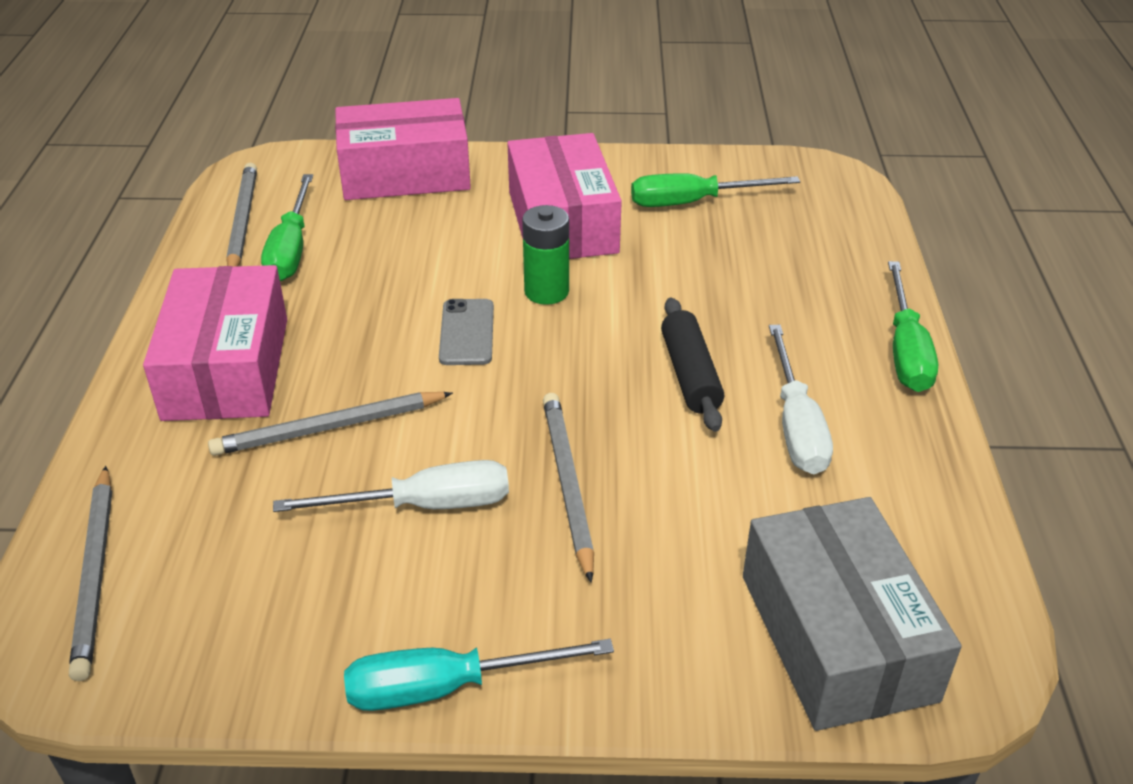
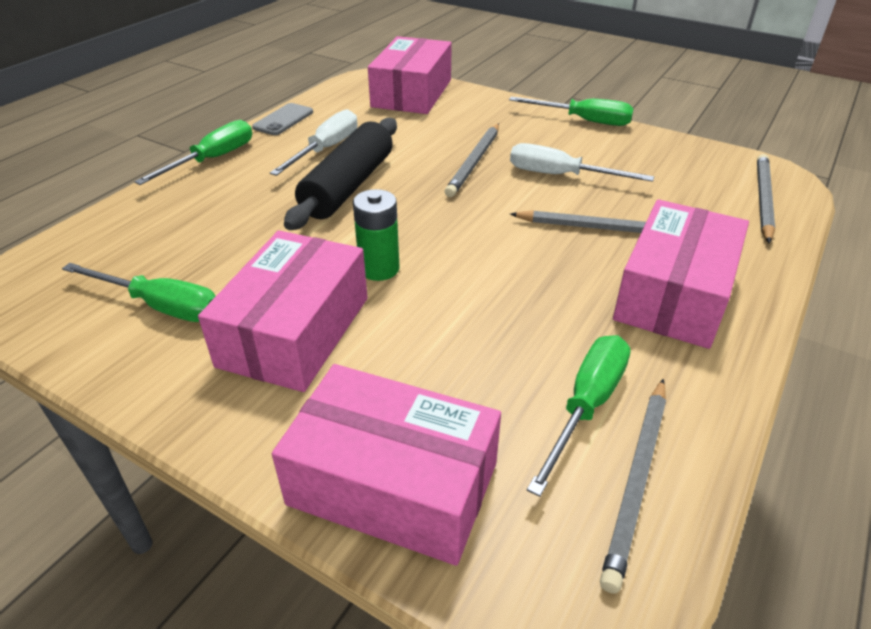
camera: 150 degrees left, 0 degrees up
turquoise screwdriver [344,639,614,711] -> green screwdriver [509,97,633,126]
grey phone [439,299,494,365] -> grey phone moved to [252,103,313,135]
black rolling pin [661,297,724,432] -> black rolling pin [284,118,397,230], size x1.57
grey box [743,497,962,731] -> pink box [368,36,452,114]

